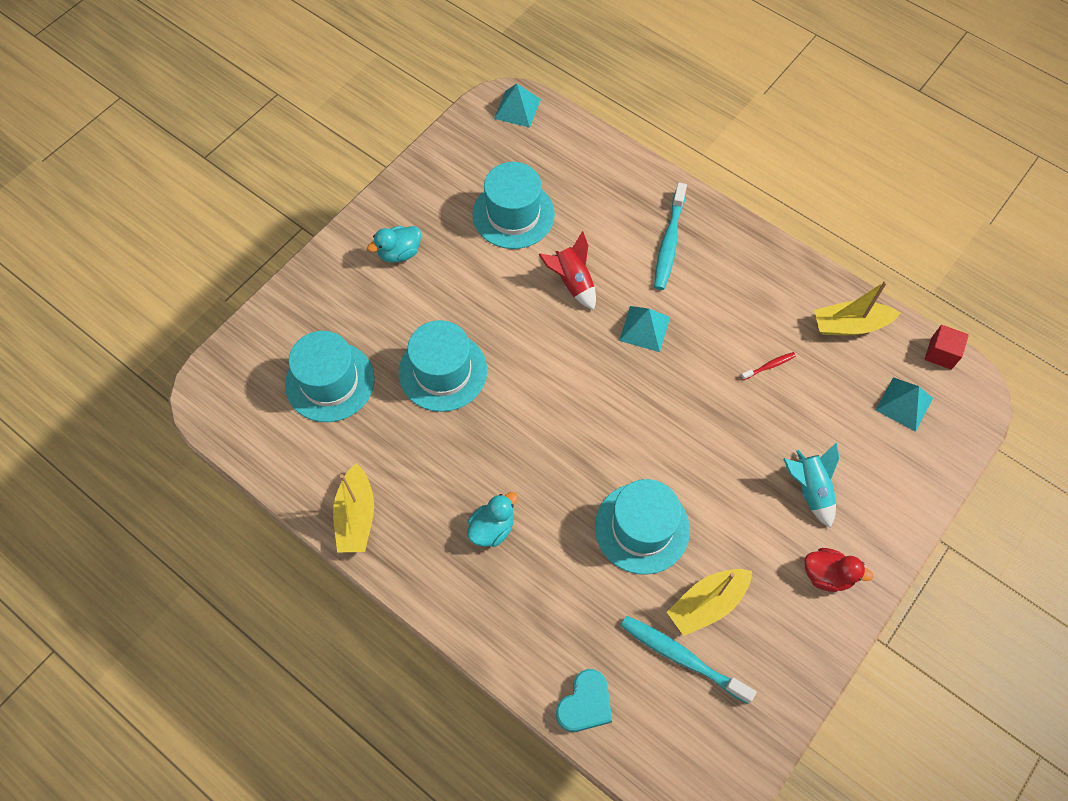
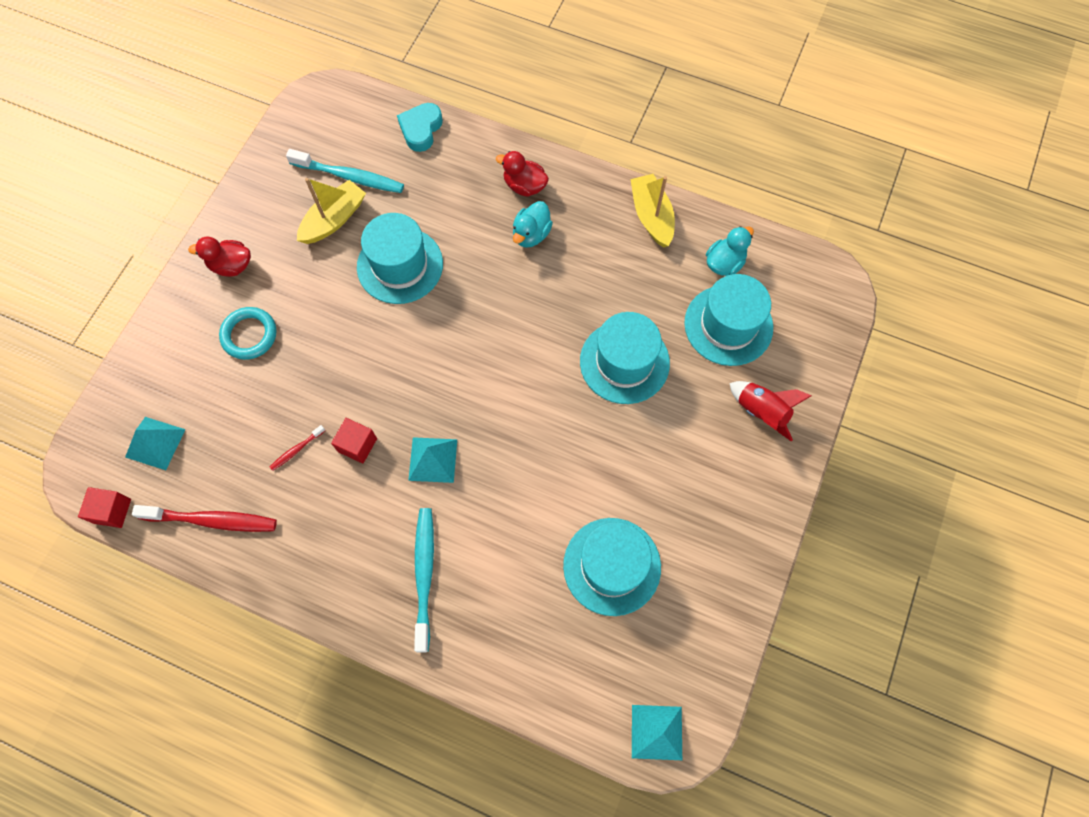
camera: 165 degrees right, 5 degrees up
turquoise duck [367,226,421,263] -> turquoise duck moved to [706,226,754,276]
red rocket [538,231,596,310] -> red rocket moved to [729,381,812,442]
turquoise rocket [783,442,840,528] -> turquoise ring [219,307,276,360]
yellow boat [814,281,901,335] -> red toothbrush [132,505,277,532]
none -> red cube [331,418,377,464]
none -> red duck [496,151,549,197]

